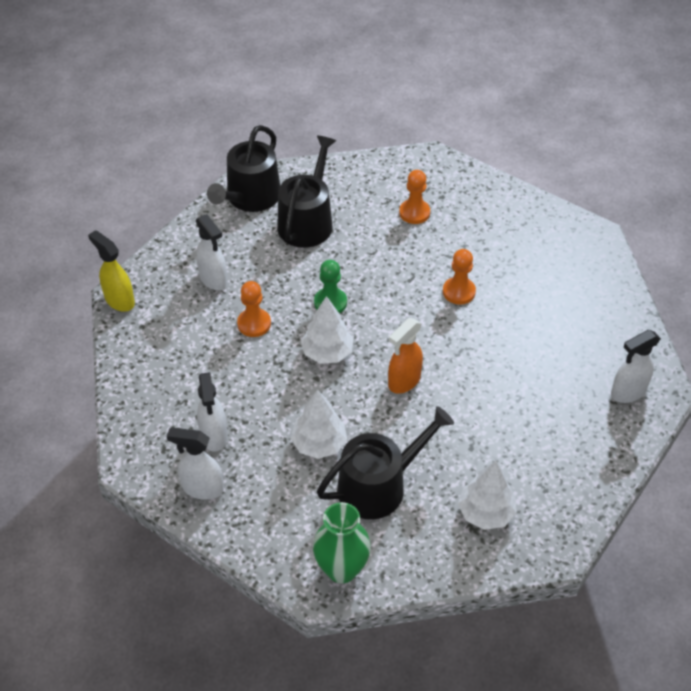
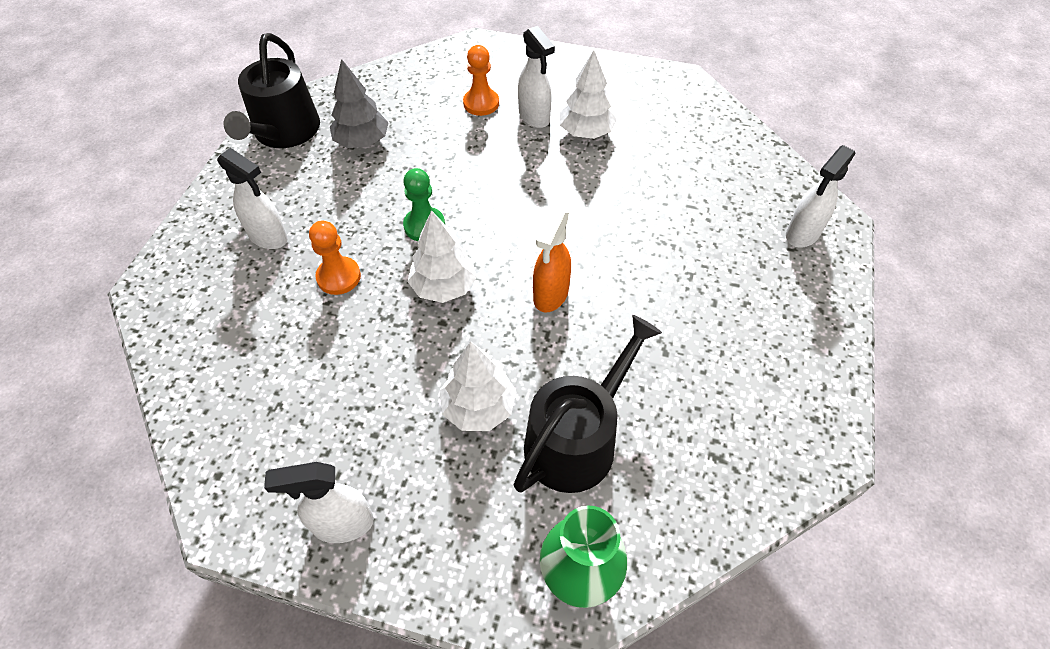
camera: 20 degrees left, 5 degrees up
yellow spray bottle [88,230,135,312] -> none
white spray bottle [197,372,228,452] -> white spray bottle moved to [518,26,555,128]
black watering can [277,136,336,248] -> grey tree [330,59,389,148]
orange pawn [443,249,476,305] -> none
white tree [458,461,517,530] -> white tree moved to [559,50,617,139]

